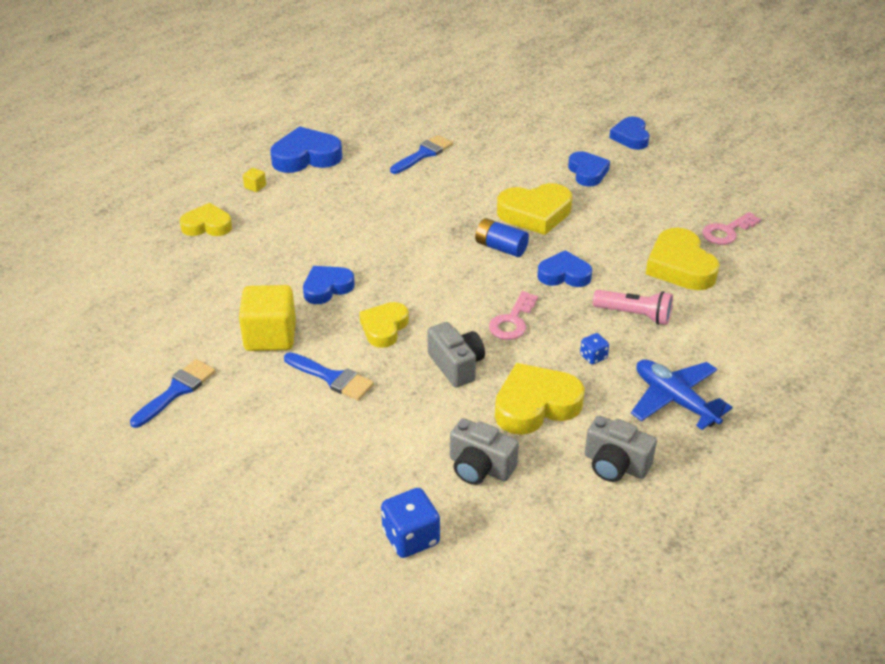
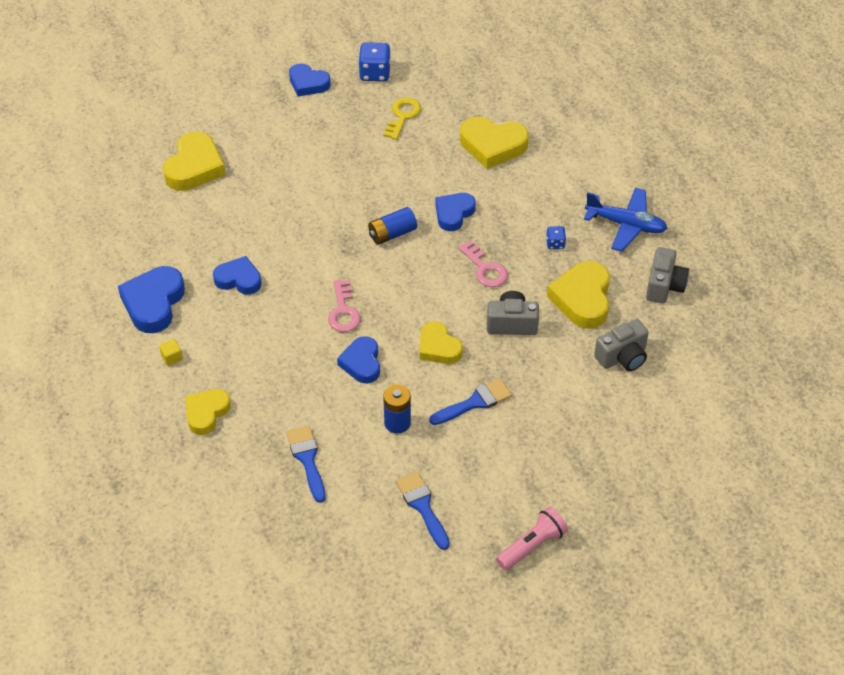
camera: 60 degrees left, 10 degrees up
yellow cube [239,285,296,351] -> blue battery [383,384,411,434]
blue dice [381,488,440,558] -> blue dice moved to [358,42,391,82]
blue brush [390,135,453,174] -> blue brush moved to [286,425,326,503]
yellow heart [497,183,572,235] -> yellow heart moved to [163,131,226,191]
blue heart [568,151,610,186] -> blue heart moved to [213,256,262,295]
grey camera [585,416,657,482] -> grey camera turned 45 degrees counterclockwise [646,247,689,304]
pink flashlight [593,290,673,325] -> pink flashlight moved to [496,507,568,571]
blue plane [631,359,733,430] -> blue plane turned 150 degrees counterclockwise [584,187,667,252]
pink key [702,212,761,245] -> pink key moved to [328,280,361,332]
none -> yellow key [383,97,421,140]

